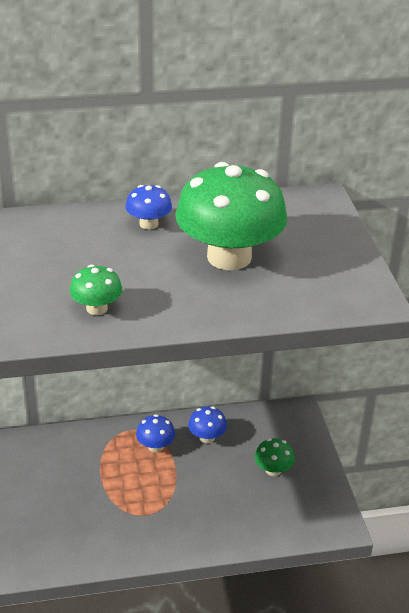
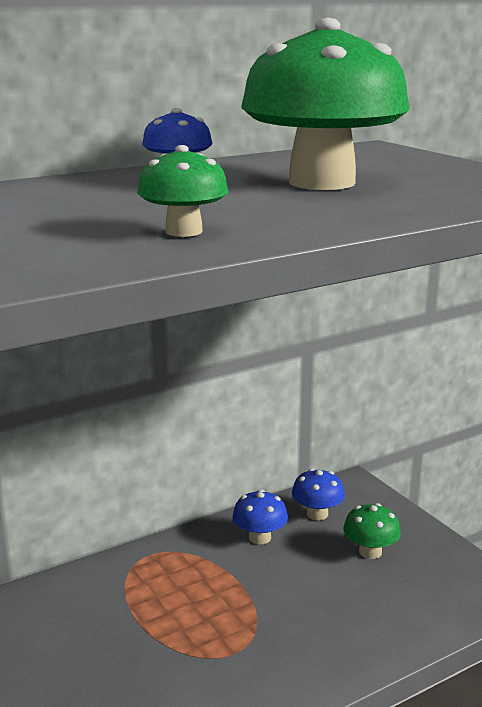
camera: 20 degrees left, 15 degrees down
blue mushroom [136,414,175,452] -> blue mushroom moved to [292,468,345,520]

